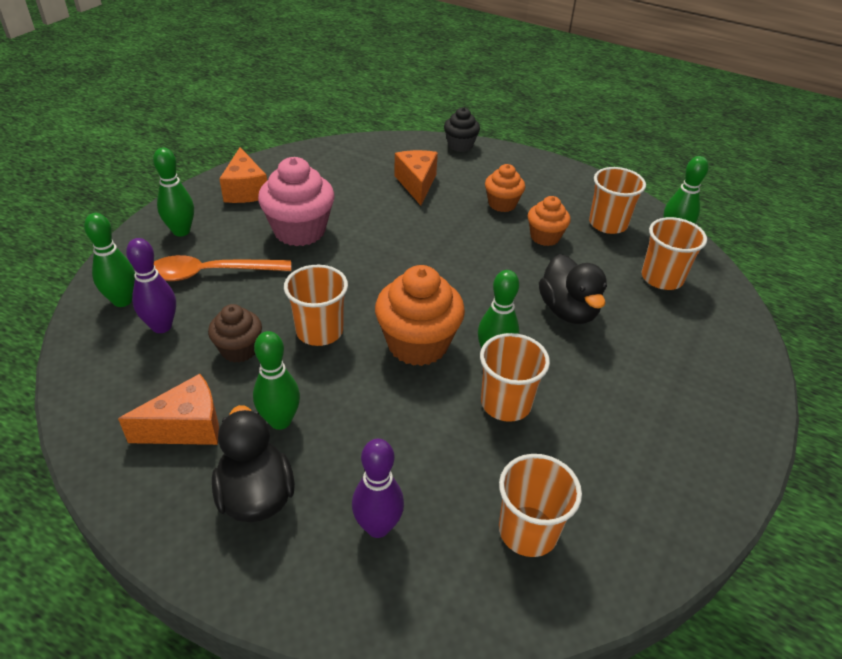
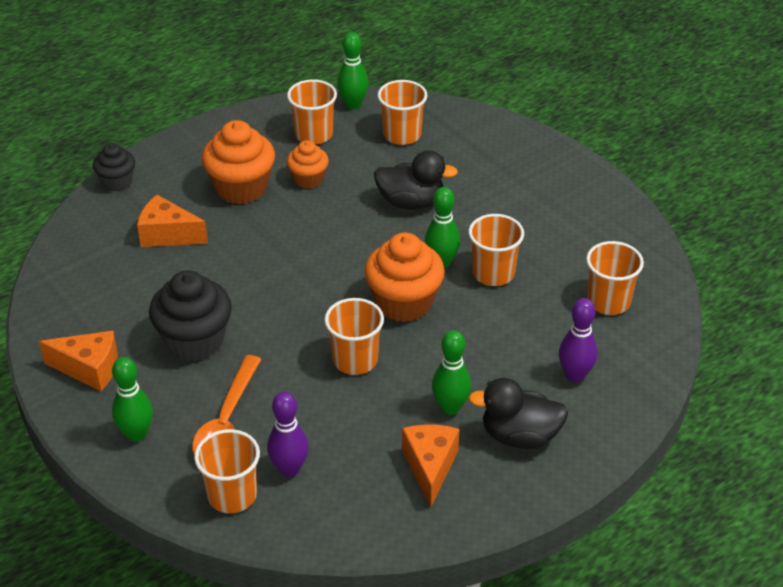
camera: 65 degrees left, 0 degrees up
green bowling pin [84,213,135,307] -> orange cup [194,429,260,513]
brown cupcake [208,304,262,363] -> none
pink cupcake [258,157,335,246] -> black cupcake [149,270,232,361]
orange cupcake [485,164,525,212] -> orange cupcake [202,120,275,204], size x1.71

